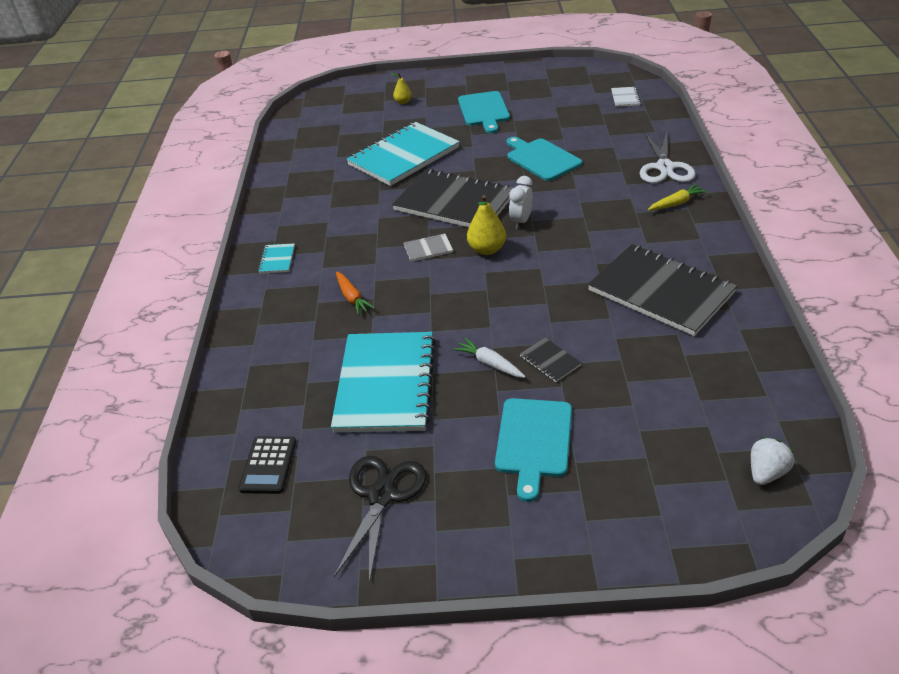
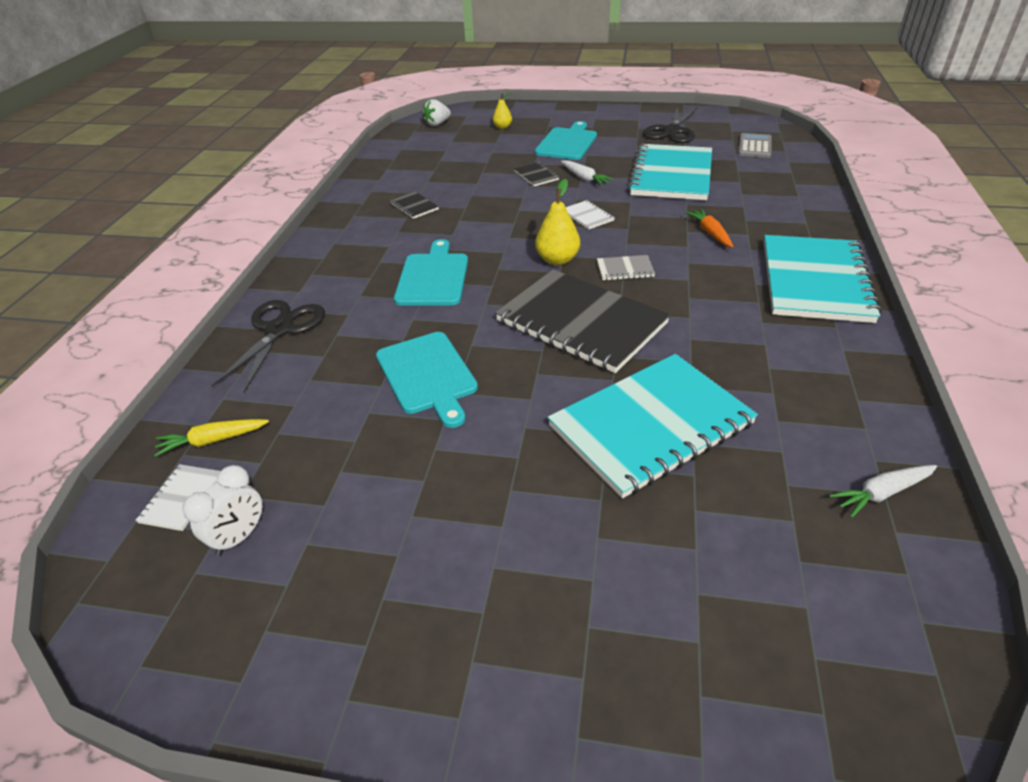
camera: 170 degrees left, 0 degrees up
black calculator [239,436,296,494] -> grey calculator [738,133,772,158]
turquoise notebook [258,243,295,274] -> turquoise notebook [764,235,881,323], size x2.49
yellow pear [391,73,412,104] -> yellow pear moved to [493,93,512,129]
turquoise cutting board [458,91,510,133] -> turquoise cutting board moved to [394,239,468,306]
white clock [509,176,533,229] -> white clock moved to [182,465,262,556]
black notebook [588,244,737,336] -> black notebook [390,192,439,219], size x0.40
white scissors [640,132,696,183] -> black scissors [211,300,325,392]
yellow carrot [648,184,708,210] -> yellow carrot moved to [154,419,269,457]
none -> white notebook [566,200,615,229]
none -> white carrot [829,465,937,518]

